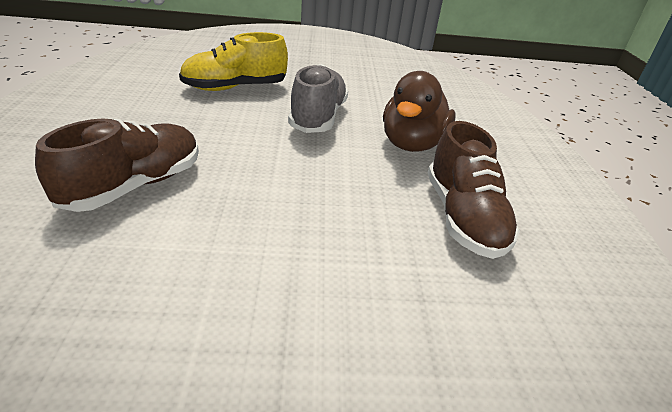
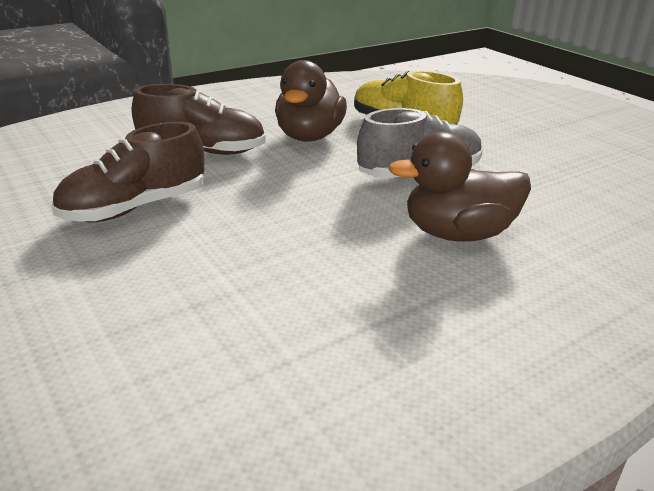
camera: 60 degrees right, 5 degrees down
brown shoe [428,121,520,259] -> brown shoe moved to [51,122,204,222]
none -> brown duck [275,60,347,142]

